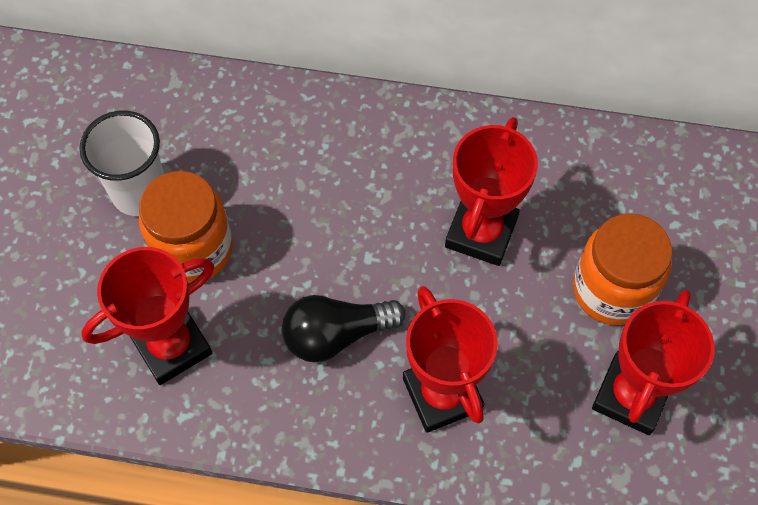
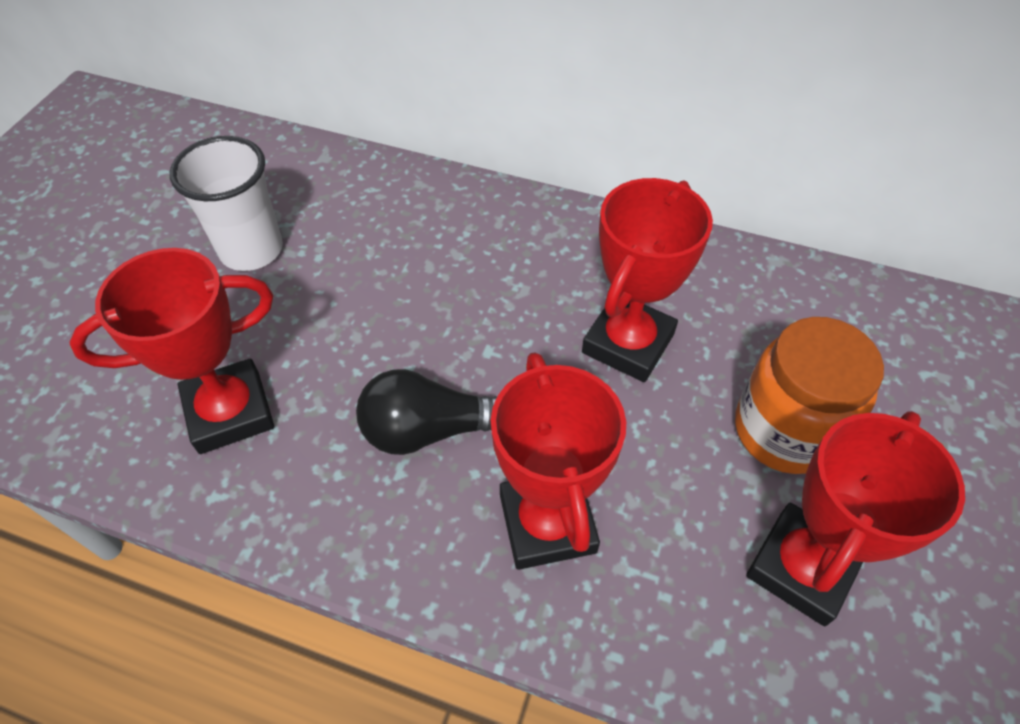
camera: 10 degrees right, 10 degrees down
orange jar [139,171,233,283] -> none

